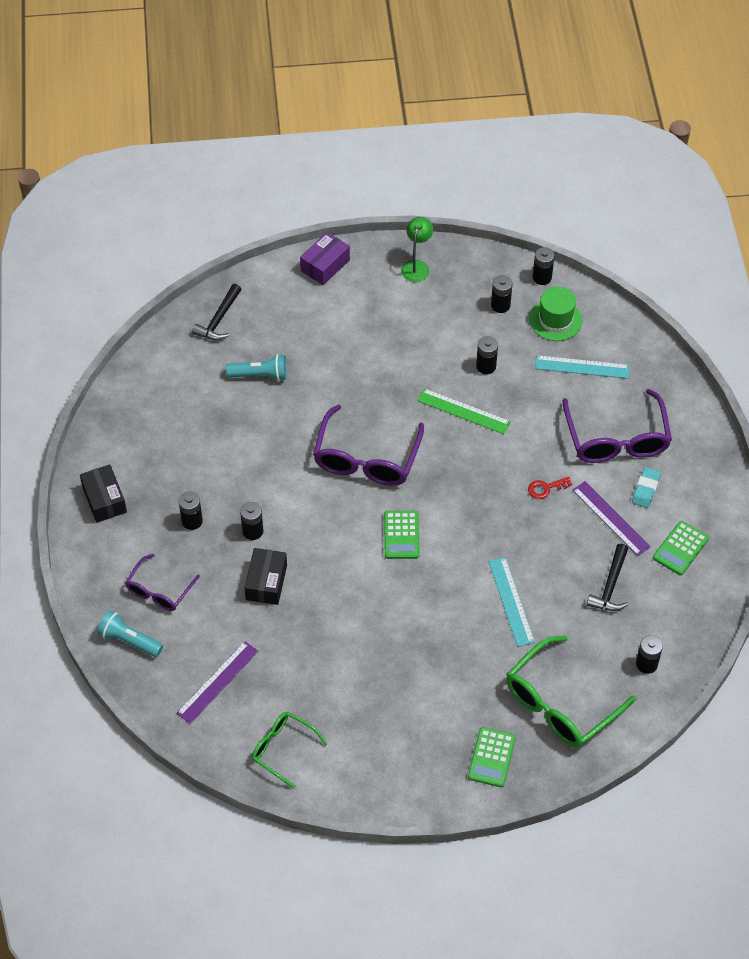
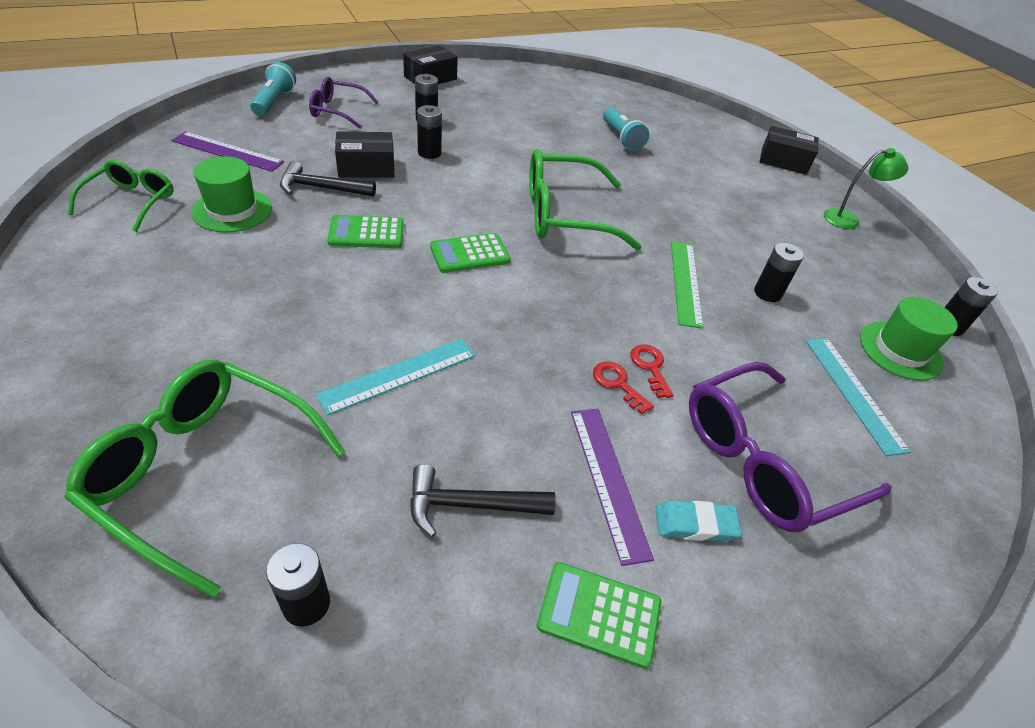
camera: 65 degrees right, 10 degrees down
black hammer [192,284,242,340] -> black hammer moved to [280,161,376,197]
purple box [300,232,350,285] -> black box [760,126,819,175]
purple glasses [313,405,424,486] -> green glasses [529,149,642,251]
green calculator [468,727,516,787] -> green calculator moved to [327,215,404,248]
black battery [491,275,513,313] -> none
purple ruler [572,481,651,556] -> purple ruler turned 45 degrees counterclockwise [571,409,654,566]
none -> green hat [192,157,272,232]
none -> red key [630,344,674,398]

